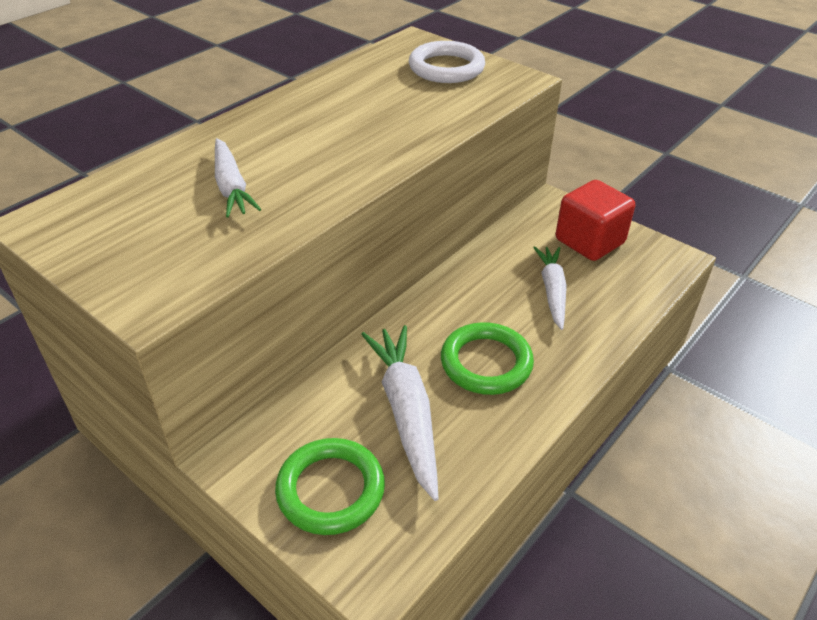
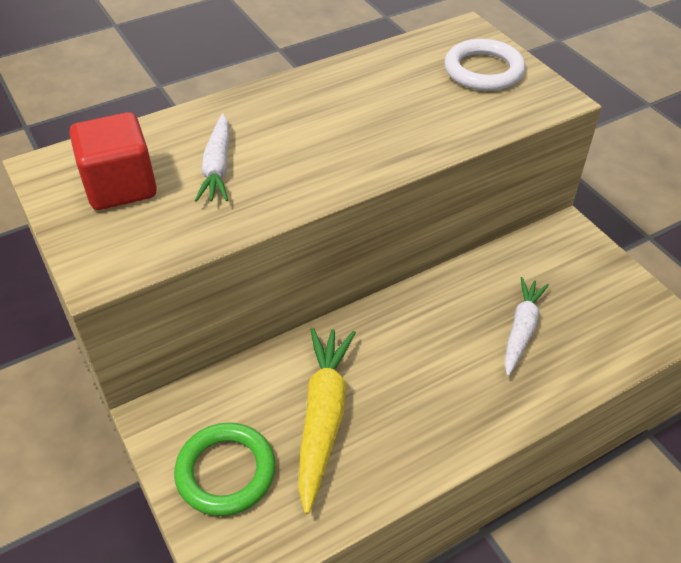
camera: 20 degrees right, 5 degrees up
white carrot [361,325,439,501] -> yellow carrot [298,328,356,514]
green ring [441,322,534,395] -> none
red cube [556,180,635,261] -> red cube moved to [69,112,157,210]

